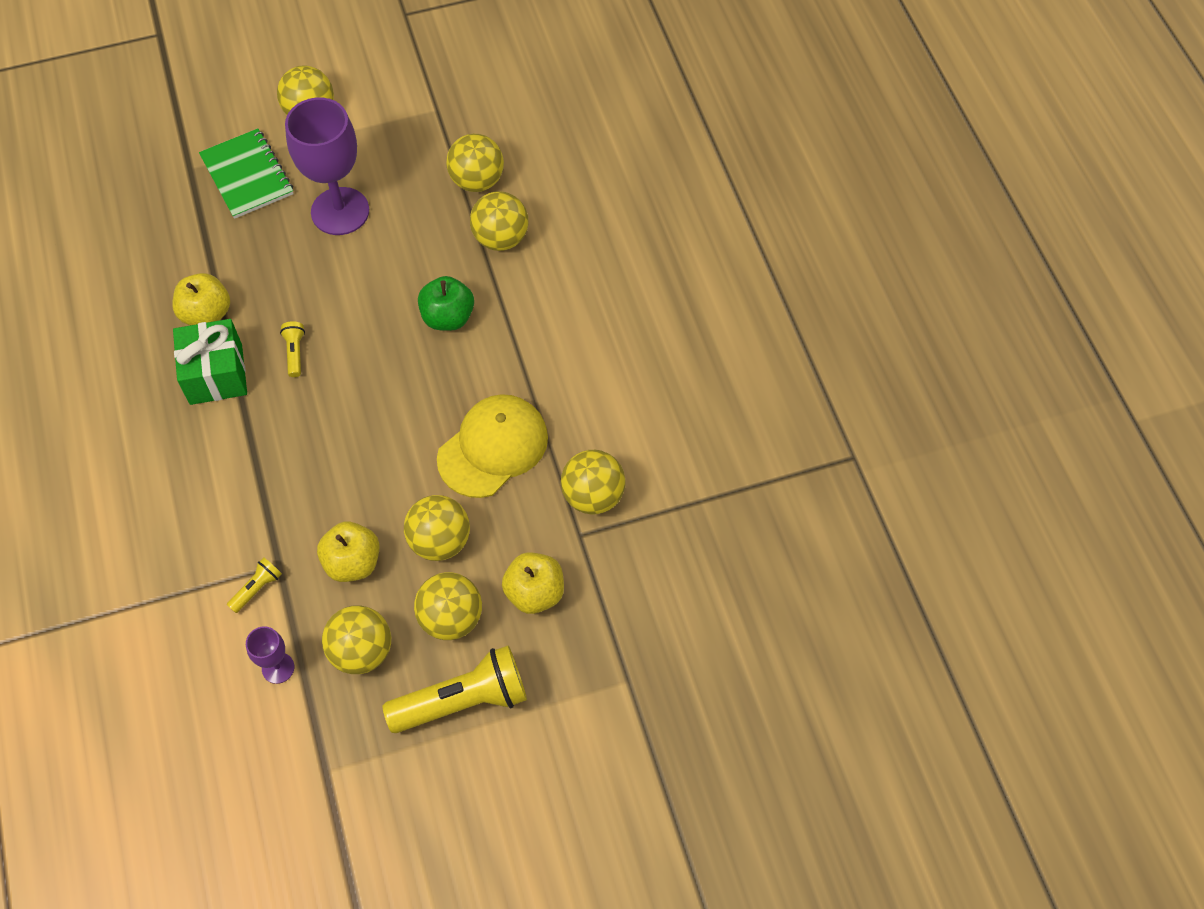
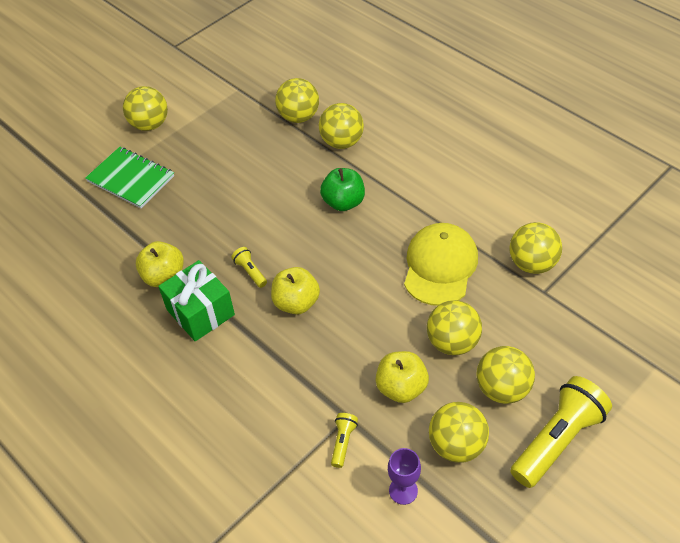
camera: 25 degrees left, 10 degrees down
purple goblet [285,97,369,235] -> none
yellow apple [502,552,564,614] -> yellow apple moved to [271,267,320,314]

